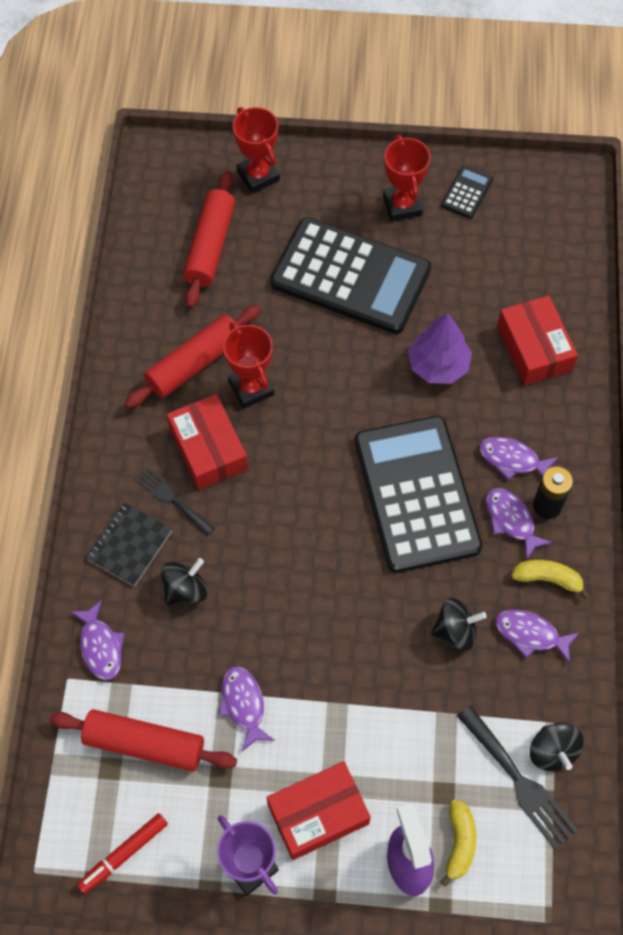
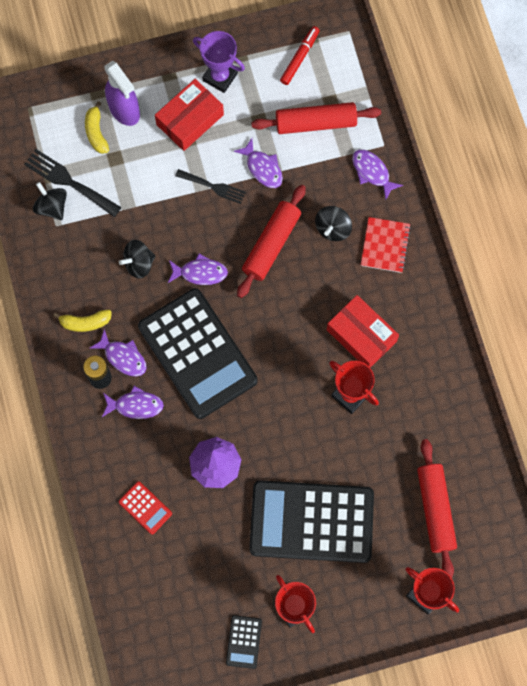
camera: 160 degrees right, 10 degrees up
black notebook [86,503,172,587] -> red notebook [361,217,411,273]
red rolling pin [125,305,261,408] -> red rolling pin moved to [237,185,306,298]
black fork [135,467,215,536] -> black fork moved to [175,169,246,204]
purple fish [495,609,579,664] -> purple fish moved to [168,254,228,285]
red box [497,295,578,385] -> red calculator [119,481,172,535]

